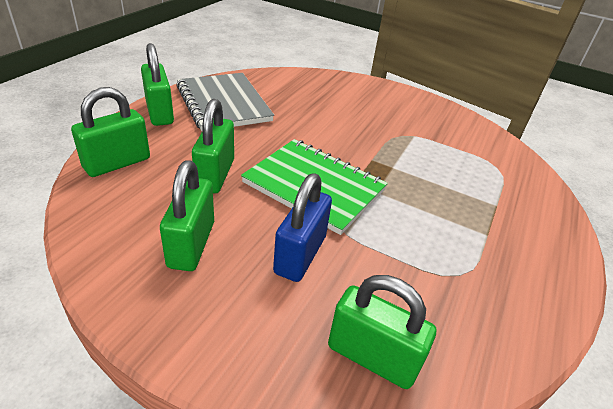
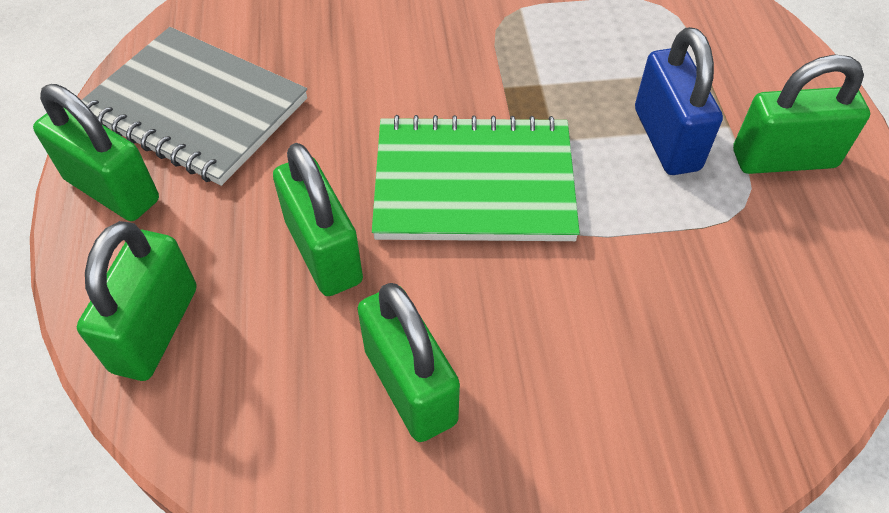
camera: 30 degrees left, 15 degrees up
blue padlock [273,173,332,282] -> blue padlock moved to [635,27,723,175]
green padlock [328,275,437,389] -> green padlock moved to [733,55,870,174]

